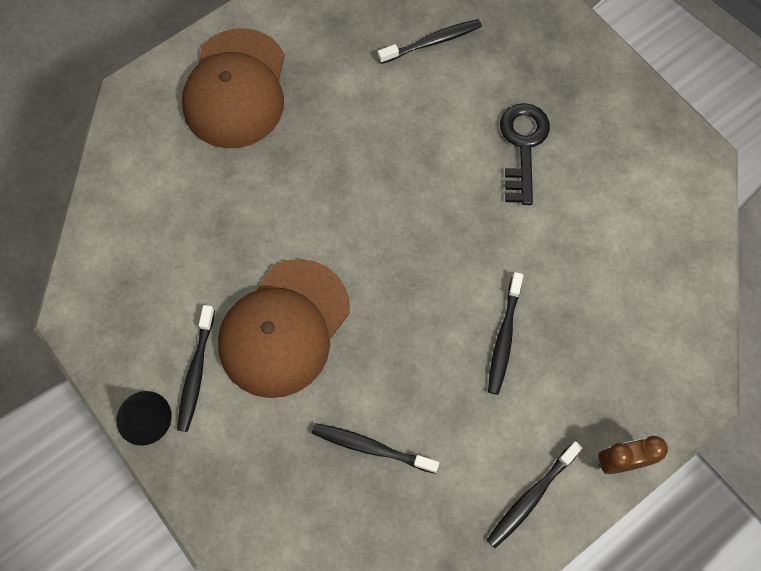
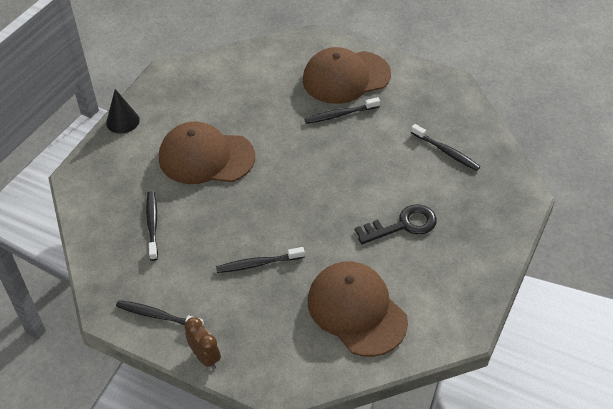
camera: 65 degrees right, 20 degrees down
black toothbrush [177,305,215,432] -> black toothbrush moved to [305,97,380,124]
none -> brown cap [308,262,408,357]

